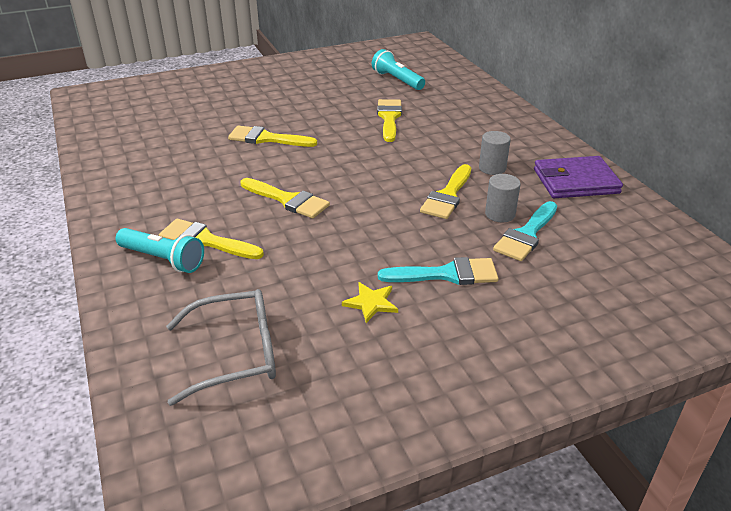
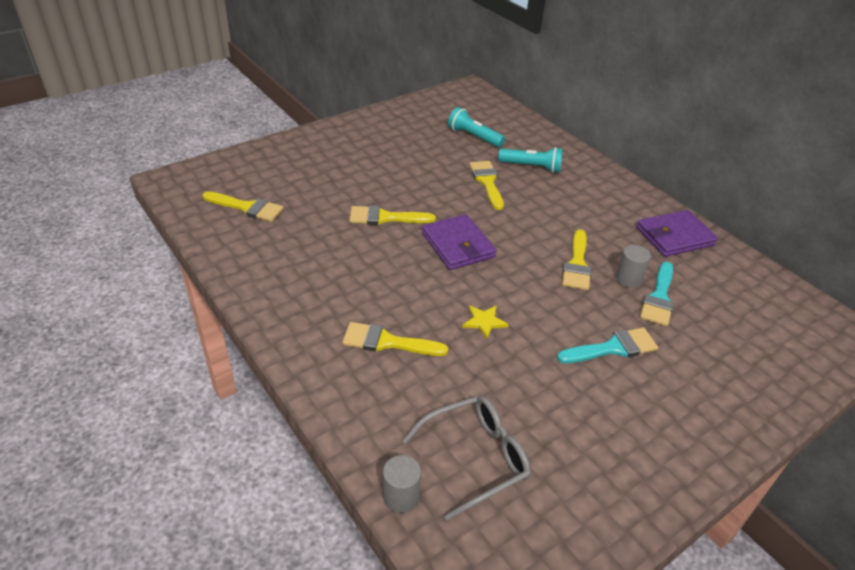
camera: 15 degrees left, 5 degrees up
turquoise flashlight [116,228,204,273] -> turquoise flashlight moved to [498,147,563,173]
yellow brush [241,178,330,219] -> yellow brush moved to [203,191,283,222]
yellow star [342,282,398,323] -> yellow star moved to [462,305,509,339]
grey cylinder [479,131,511,175] -> grey cylinder moved to [383,455,421,513]
none -> purple wallet [422,214,497,270]

